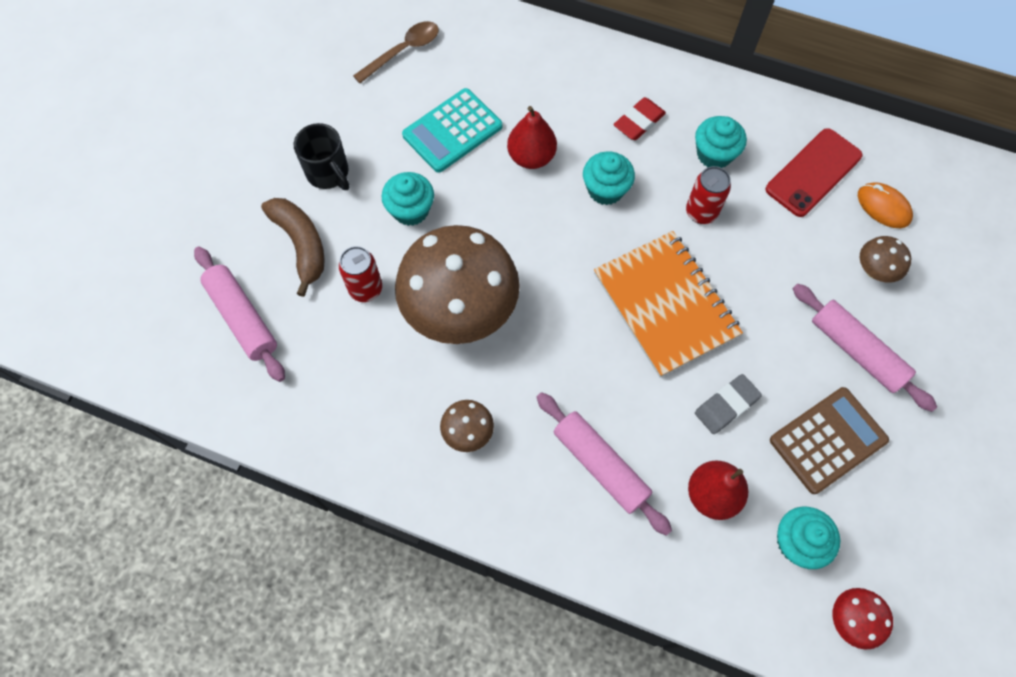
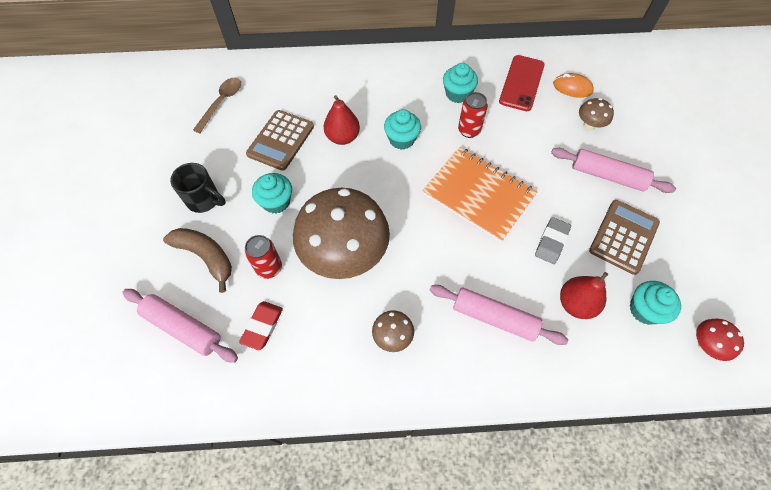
camera: 25 degrees left, 5 degrees down
turquoise calculator [402,88,502,173] -> brown calculator [246,110,314,171]
red eraser [614,97,666,140] -> red eraser moved to [239,301,283,350]

